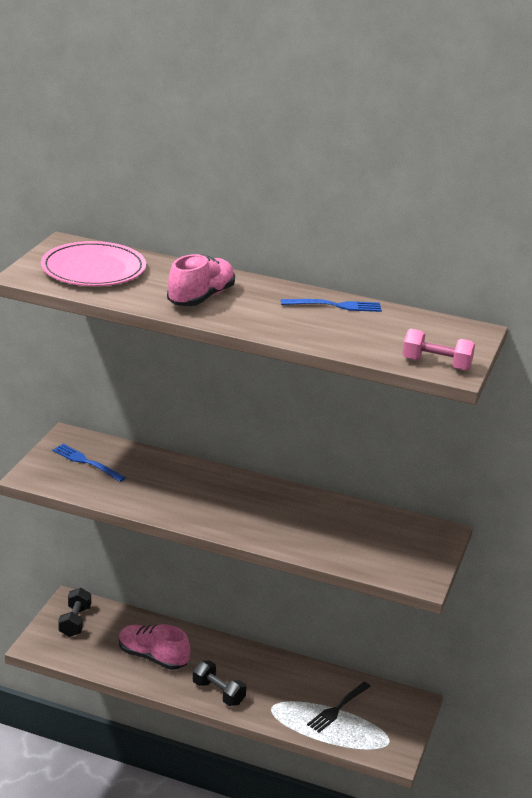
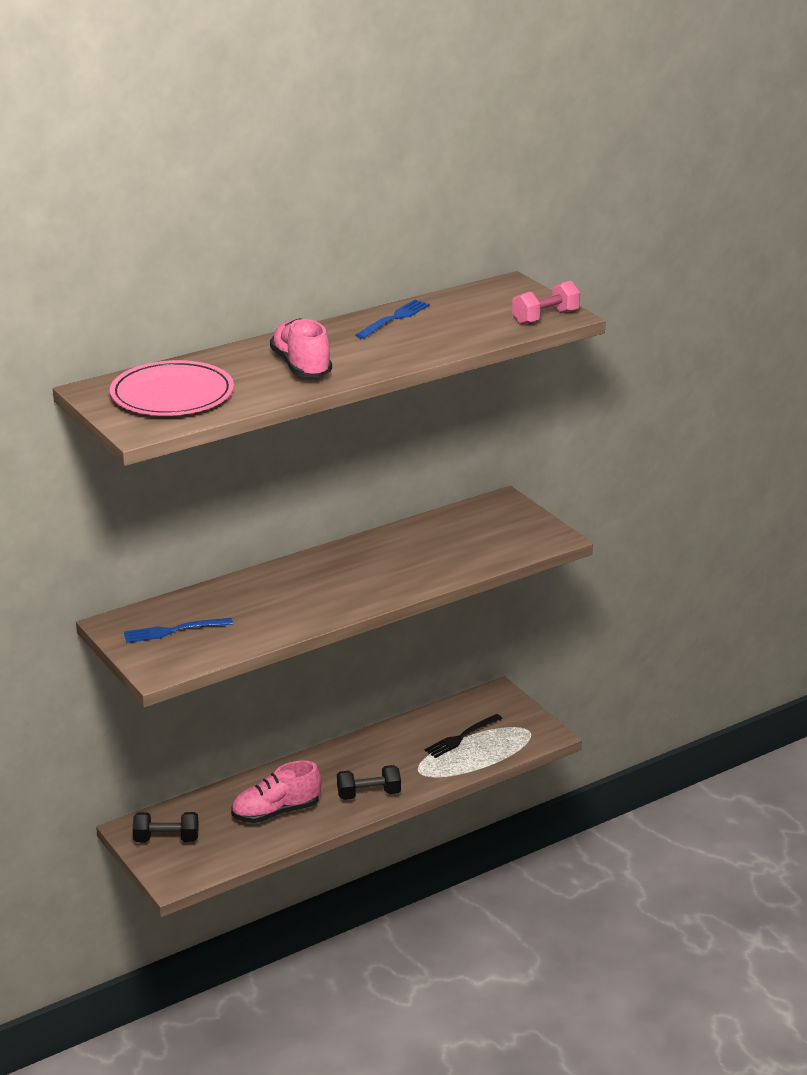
camera: 50 degrees left, 0 degrees up
black dumbbell [58,588,91,637] -> black dumbbell turned 45 degrees counterclockwise [133,812,199,842]
black fork [307,682,370,733] -> black fork turned 60 degrees clockwise [425,714,503,758]

